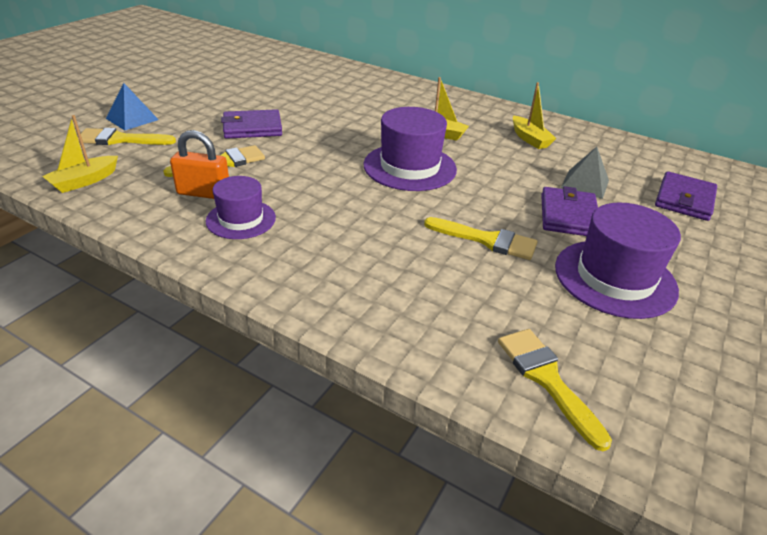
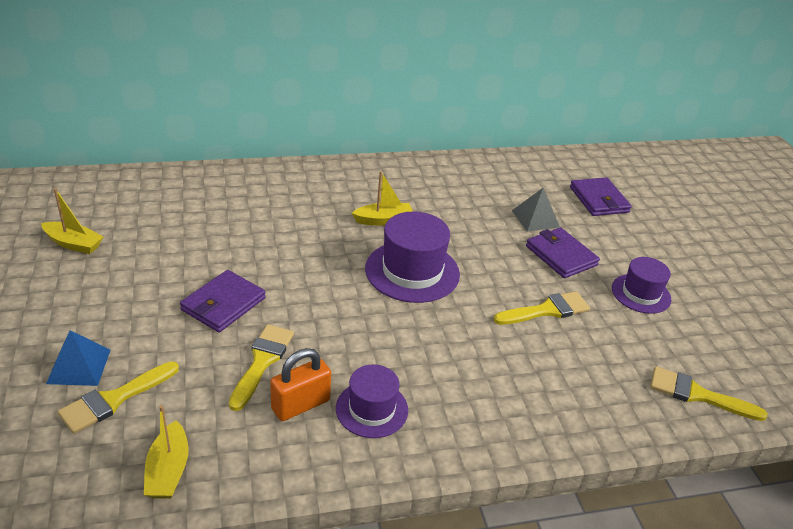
camera: 45 degrees left, 0 degrees up
yellow boat [513,82,557,149] -> yellow boat moved to [41,188,104,254]
purple hat [555,202,681,319] -> purple hat [612,257,671,314], size x0.62

